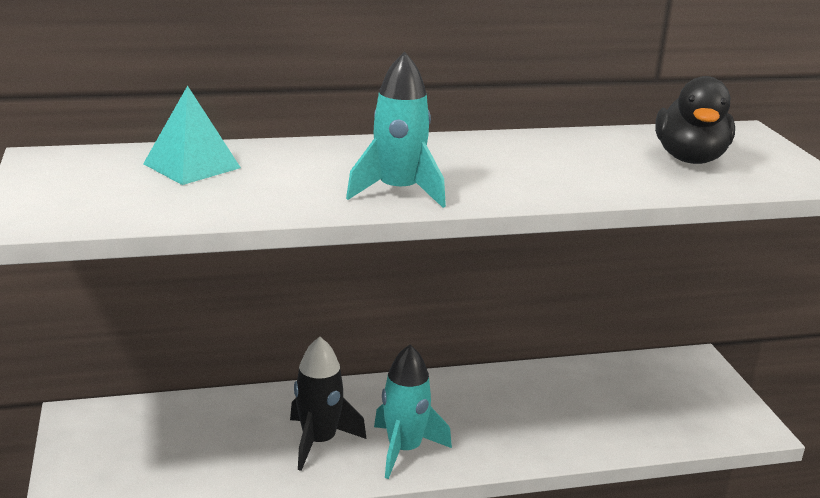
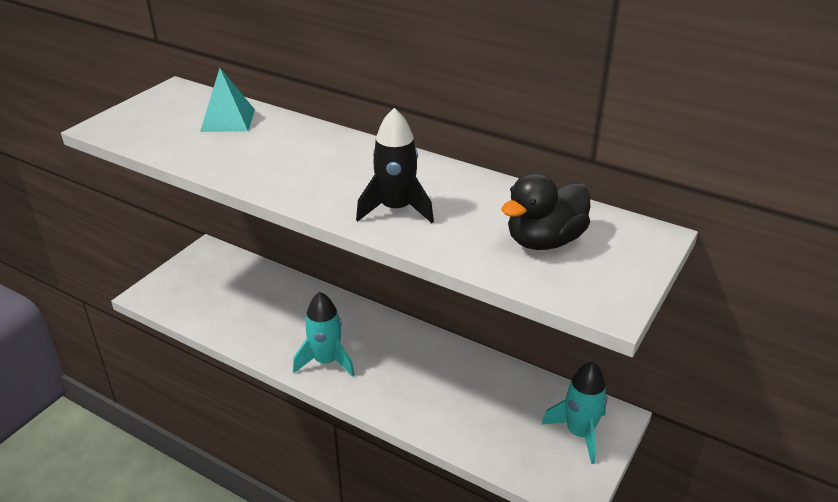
camera: 45 degrees right, 10 degrees up
black rocket [290,337,367,471] -> black rocket moved to [356,108,434,223]
turquoise rocket [346,51,446,208] -> turquoise rocket moved to [542,362,607,464]

